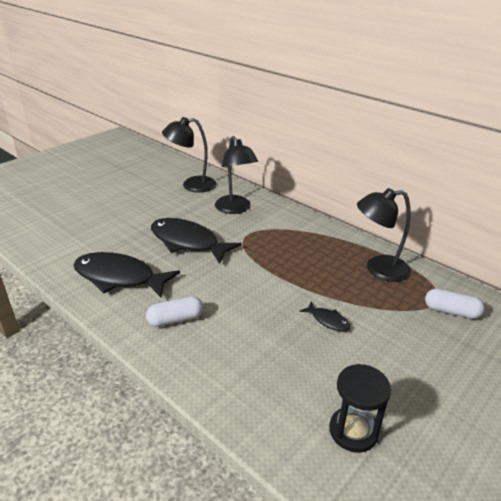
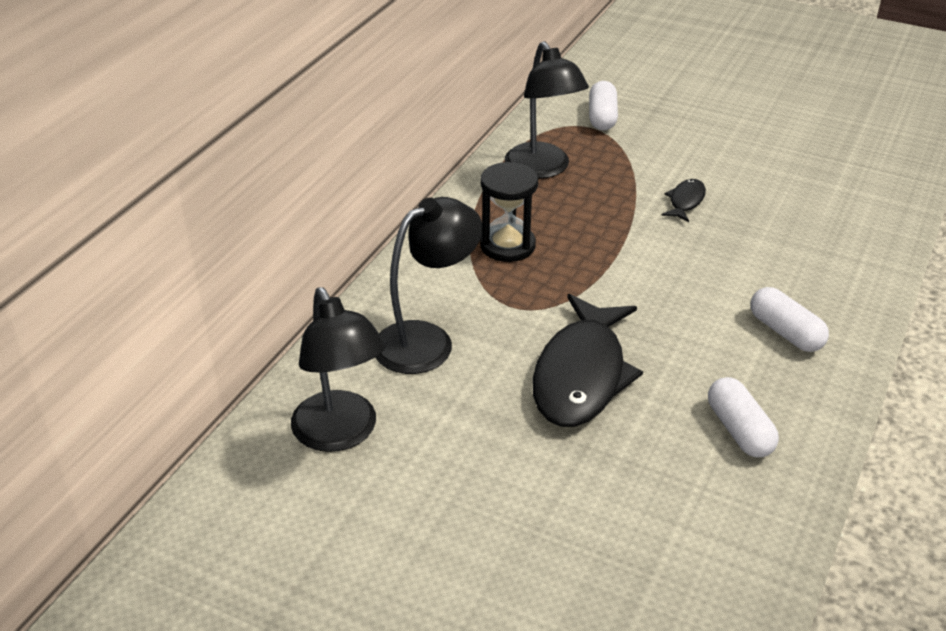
camera: 105 degrees left, 5 degrees up
black fish [73,252,180,297] -> white capsule [708,377,779,457]
black hourglass [329,364,391,453] -> black hourglass moved to [480,162,538,262]

